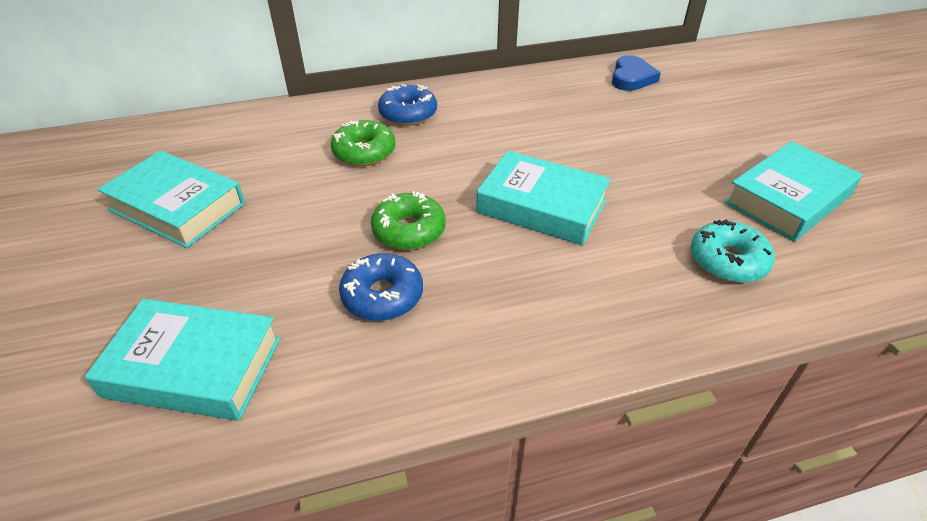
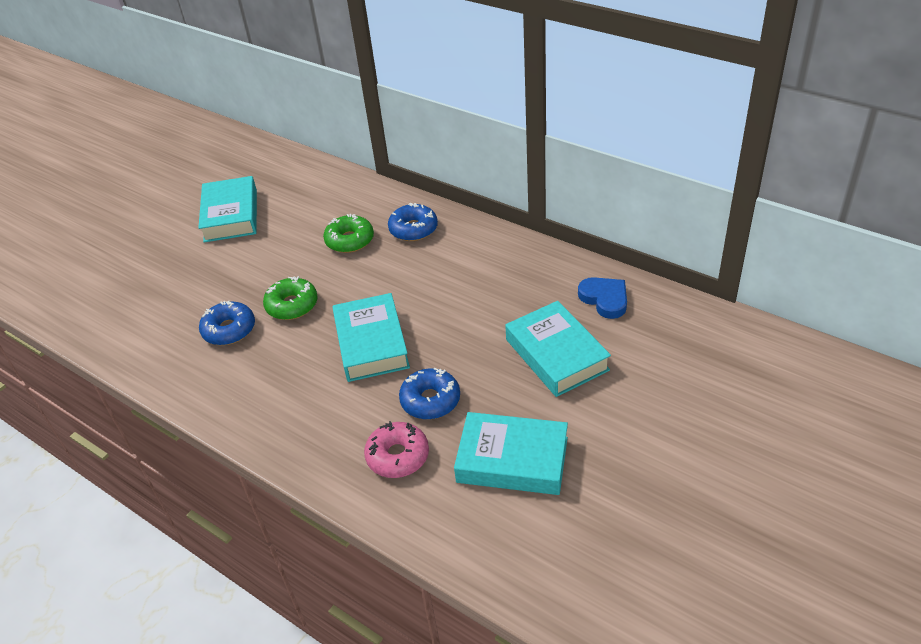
camera: 55 degrees right, 0 degrees up
turquoise book [85,299,280,421] -> turquoise book moved to [505,301,611,397]
blue heart [612,55,661,91] -> blue heart turned 105 degrees counterclockwise [578,277,627,319]
turquoise donut [691,220,775,283] -> pink donut [364,421,429,478]
none -> blue donut [399,367,460,419]

